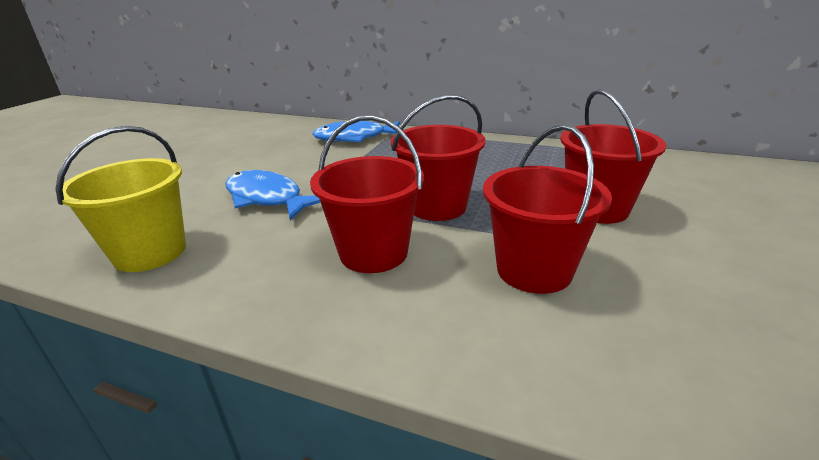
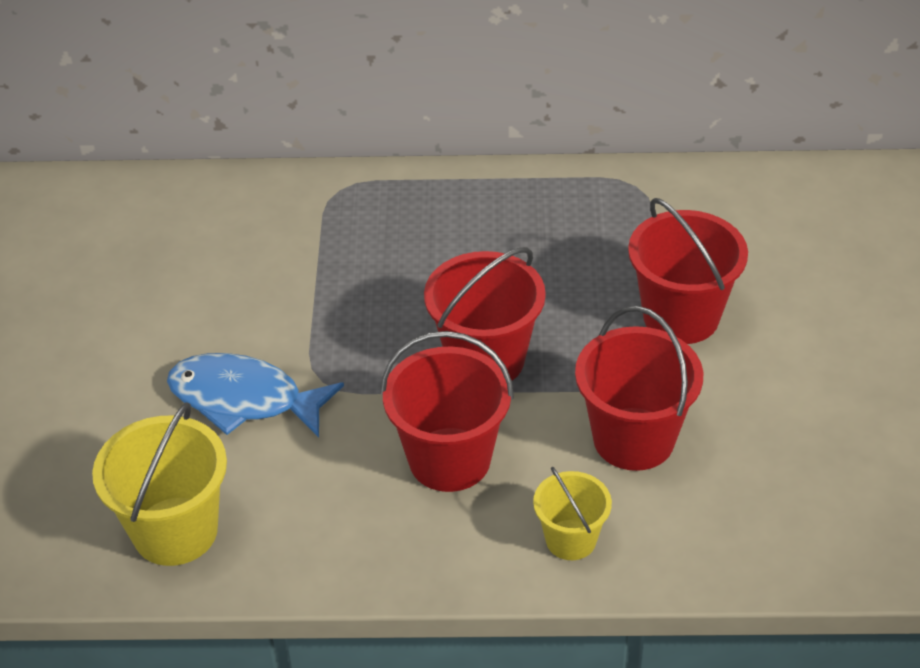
camera: 20 degrees left, 15 degrees up
blue fish [312,121,400,143] -> none
none -> yellow bucket [533,467,612,560]

